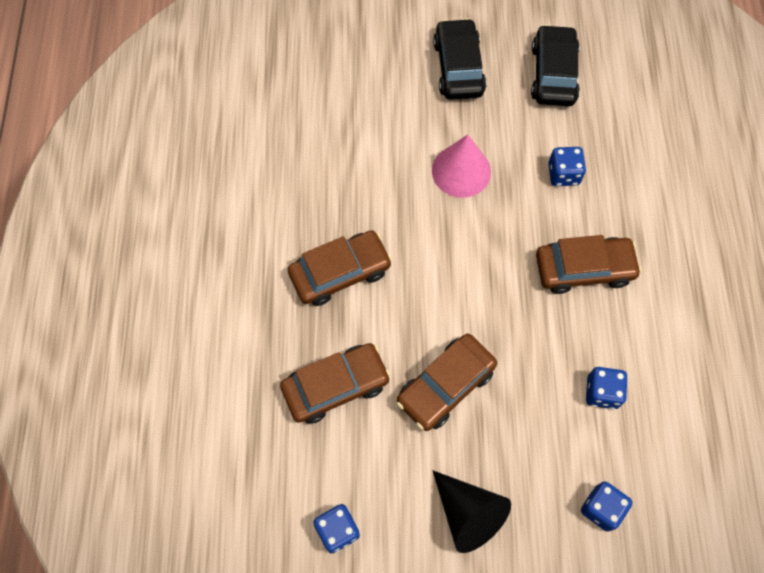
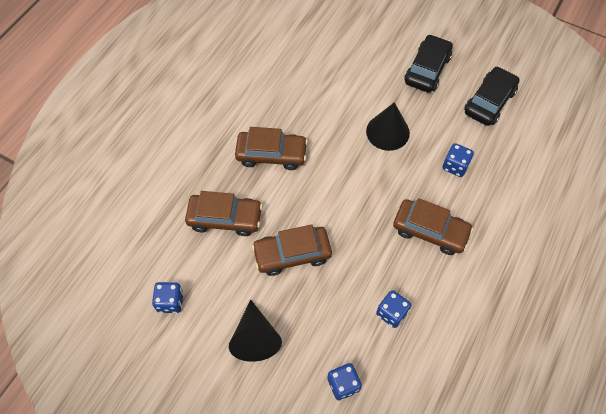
camera: 30 degrees right, 5 degrees down
pink cone [432,135,491,198] -> black cone [366,102,410,151]

